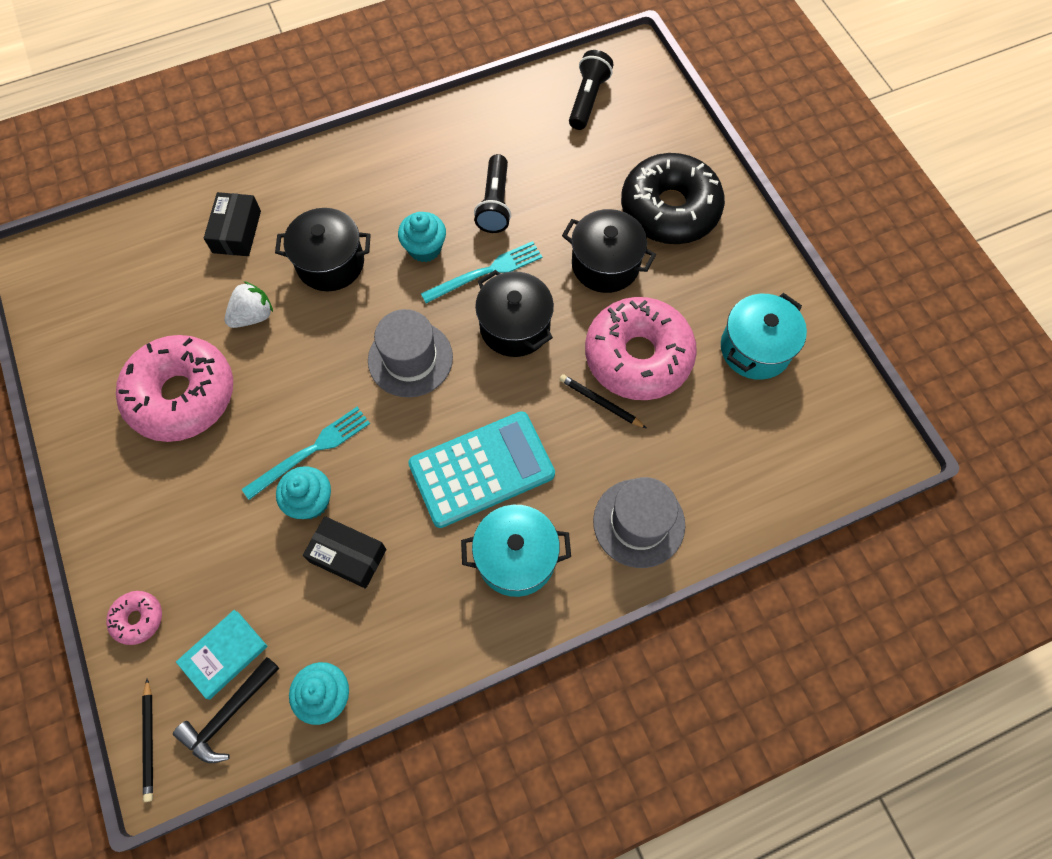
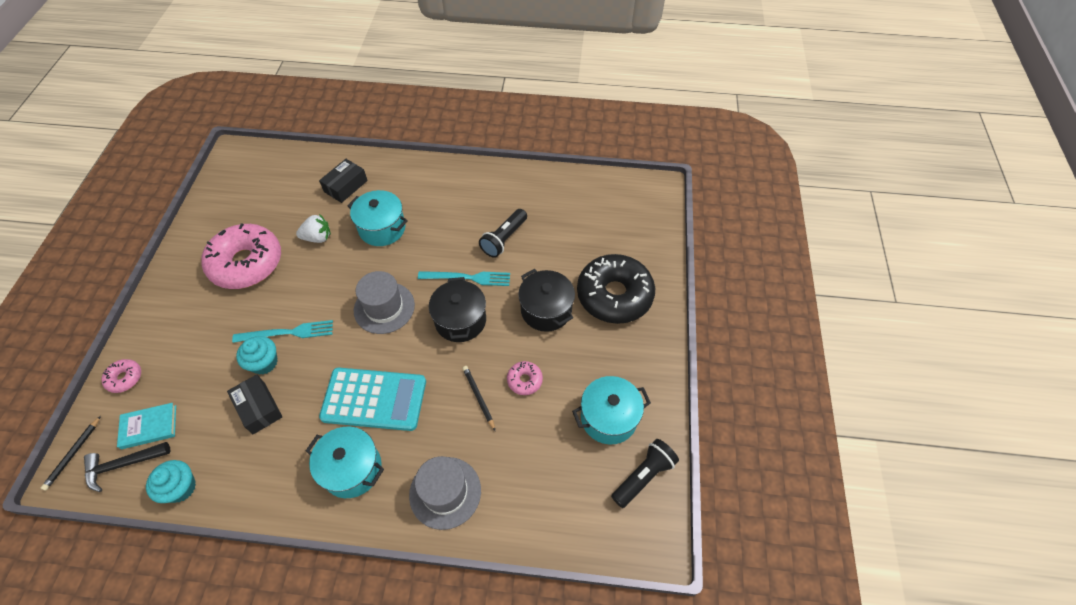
camera: 30 degrees right, 10 degrees down
black pot [275,208,371,291] -> turquoise pot [347,190,408,246]
turquoise cupcake [398,212,446,262] -> none
black flashlight [569,50,613,130] -> black flashlight moved to [611,439,679,508]
pink donut [585,297,697,400] -> pink donut [507,361,543,395], size x0.43

